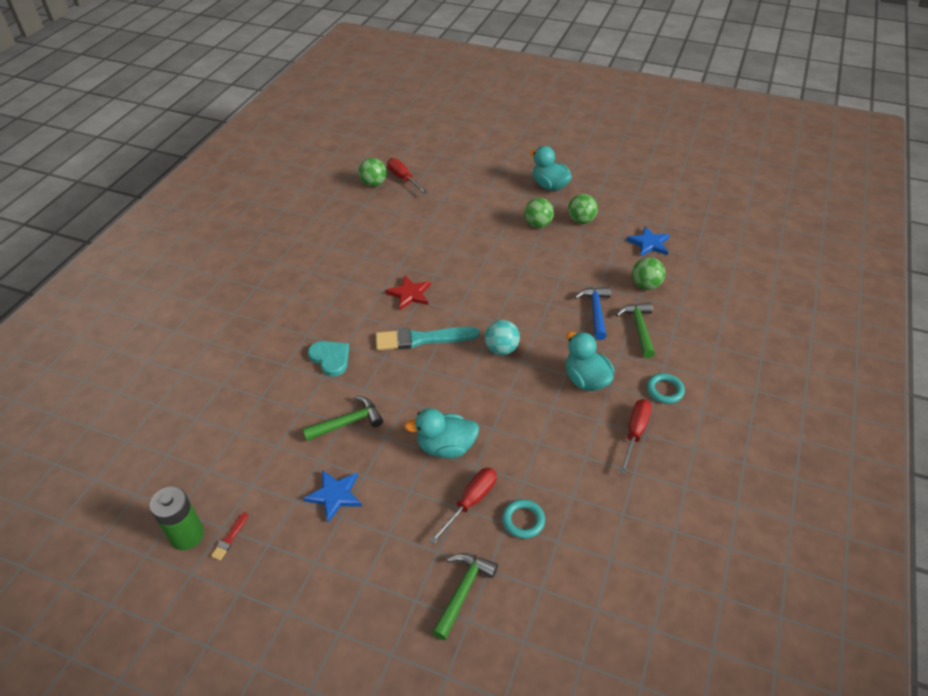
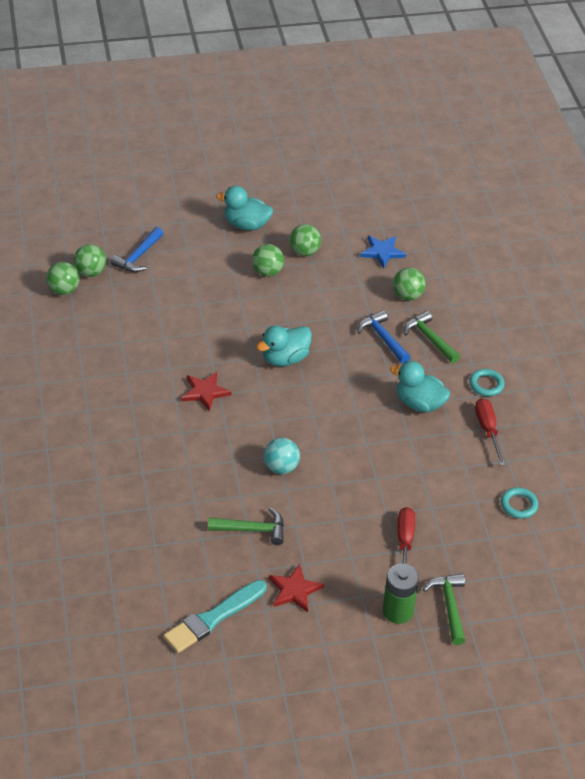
camera: 35 degrees left, 0 degrees up
green battery [150,486,204,550] -> green battery moved to [383,564,419,624]
red brush [211,512,248,561] -> none
green hammer [302,396,383,441] -> green hammer turned 60 degrees clockwise [208,507,284,545]
blue star [303,470,362,523] -> red star [269,564,324,612]
turquoise heart [308,341,349,377] -> none
turquoise brush [375,327,480,351] -> turquoise brush moved to [164,580,267,653]
red screwdriver [387,158,428,194] -> green ball [73,244,106,277]
turquoise duck [404,408,479,458] -> turquoise duck moved to [256,326,312,366]
turquoise ball [485,320,520,355] -> turquoise ball moved to [264,438,300,474]
turquoise ring [502,499,545,539] -> turquoise ring moved to [501,487,538,519]
none -> blue hammer [110,227,164,272]

